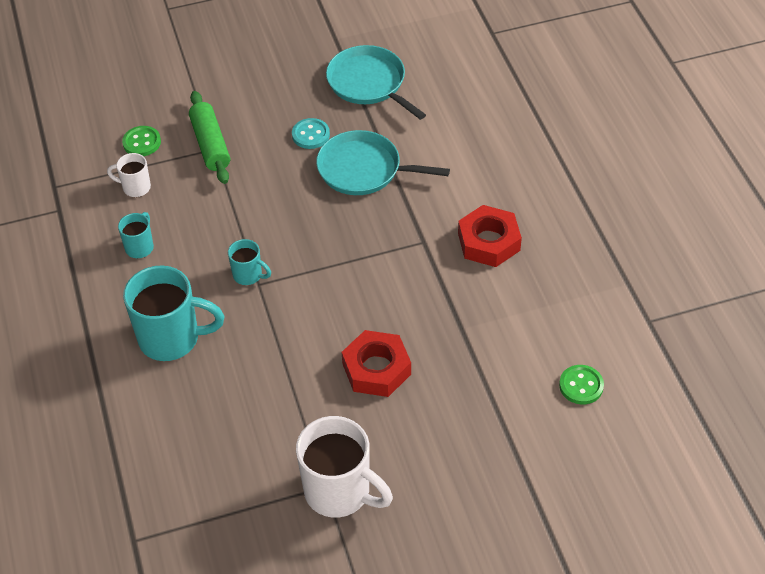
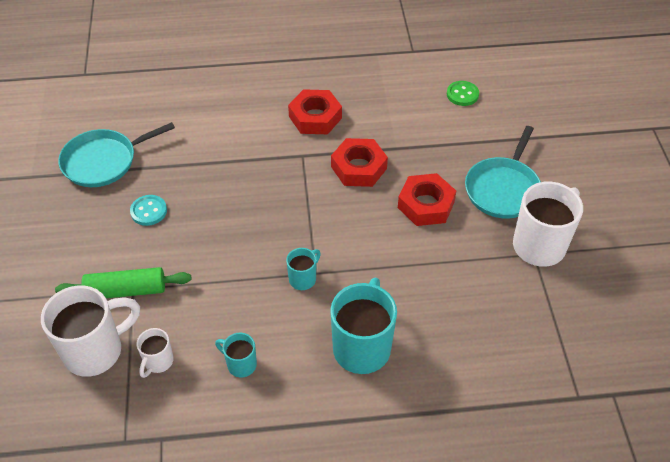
camera: 80 degrees left, 0 degrees up
green button [122,126,161,156] -> white mug [41,286,140,377]
turquoise pan [316,130,450,195] -> turquoise pan moved to [465,126,541,218]
none -> red nut [331,138,388,187]

